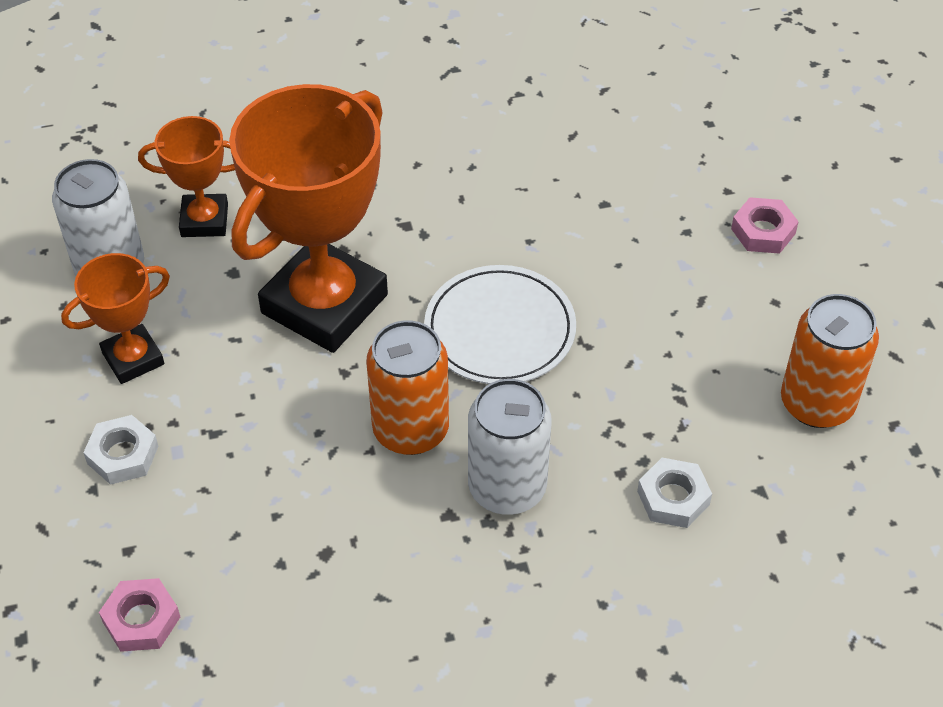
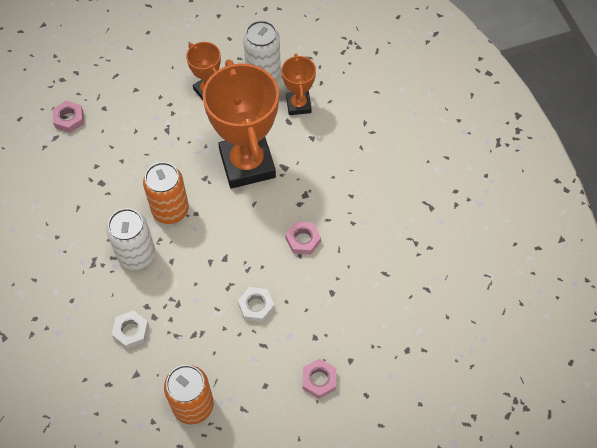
camera: 85 degrees right, 10 degrees up
white nut [83,415,158,485] -> white nut moved to [238,287,274,322]
orange trophy [229,84,388,353] -> orange trophy turned 45 degrees clockwise [203,60,279,189]
white plate [424,265,576,384] -> none
none -> pink nut [286,222,321,255]

